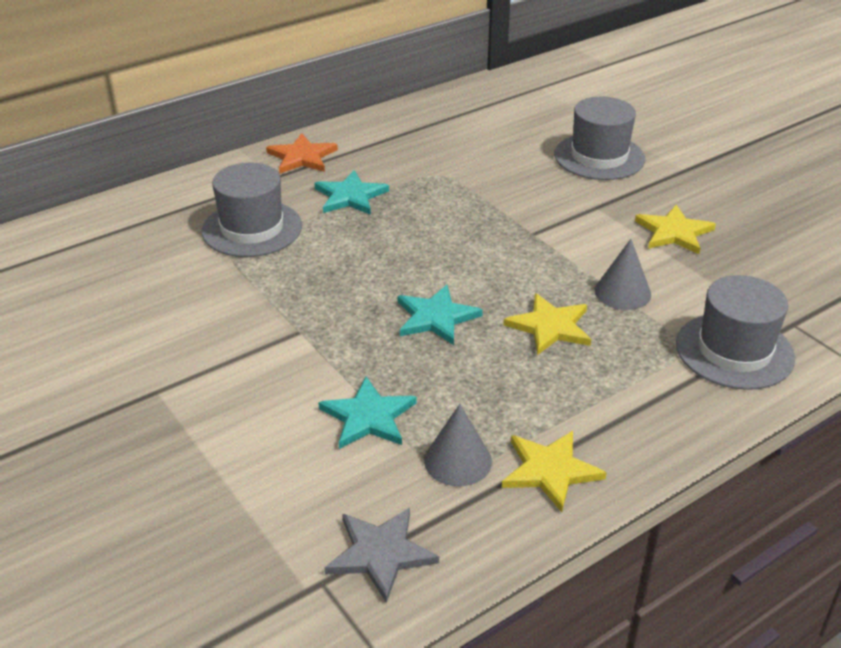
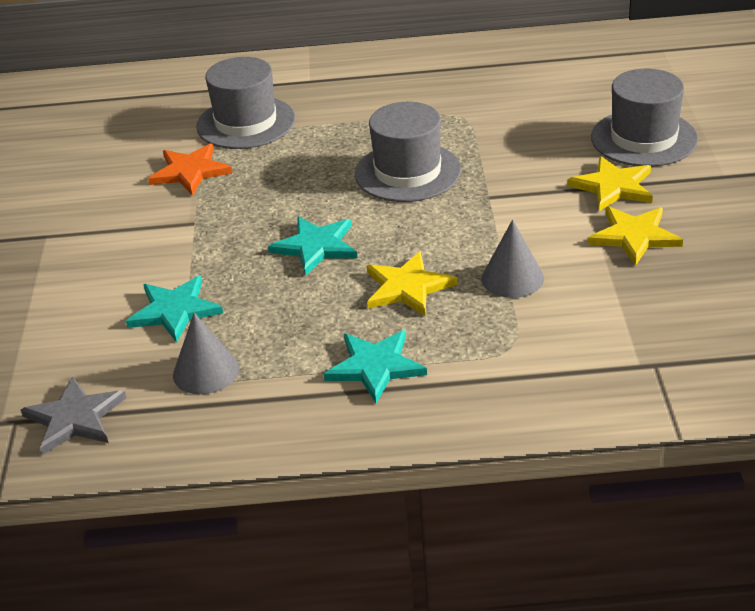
camera: 35 degrees right, 0 degrees up
orange star [266,133,338,174] -> orange star moved to [148,144,232,196]
turquoise star [314,170,389,215] -> turquoise star moved to [324,330,427,403]
yellow star [502,431,607,512] -> yellow star moved to [567,156,653,211]
grey hat [676,275,795,390] -> grey hat moved to [355,102,461,202]

